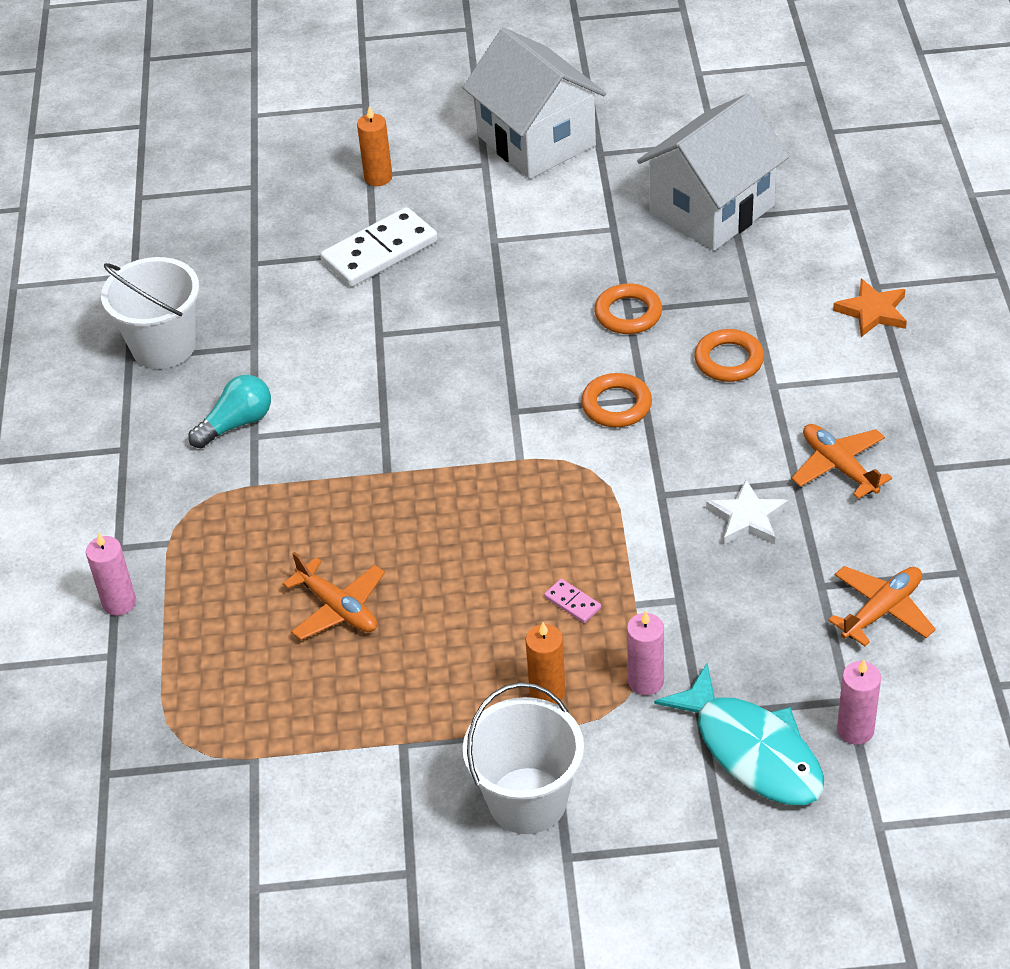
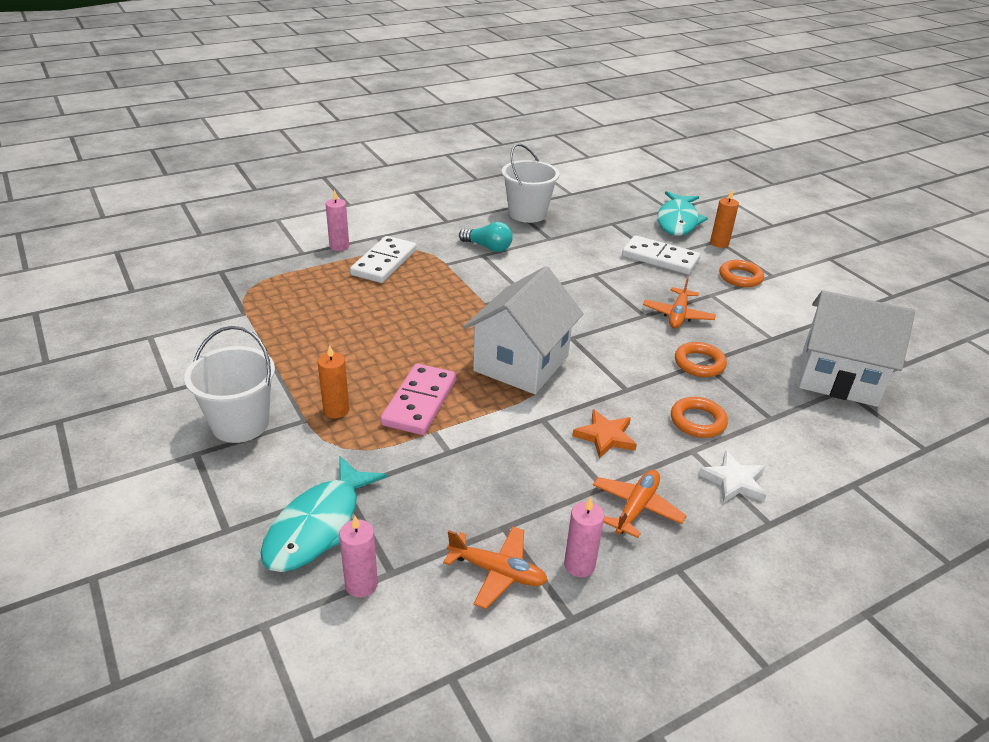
camera: 60 degrees right, 10 degrees down
orange plane [283,552,385,640] -> orange plane moved to [643,276,716,329]
white house [462,28,606,179] -> white house moved to [464,266,584,394]
pink domino [544,579,601,623] -> pink domino [380,363,456,435], size x2.37
orange ring [581,373,652,427] -> orange ring moved to [719,260,764,287]
pink candle [627,611,664,695] -> pink candle moved to [564,497,604,577]
white star [706,480,788,545] -> white star moved to [699,450,766,503]
orange star [833,279,907,337] -> orange star moved to [572,409,637,458]
none -> white domino [350,236,416,283]
none -> turquoise fish [657,191,708,236]

